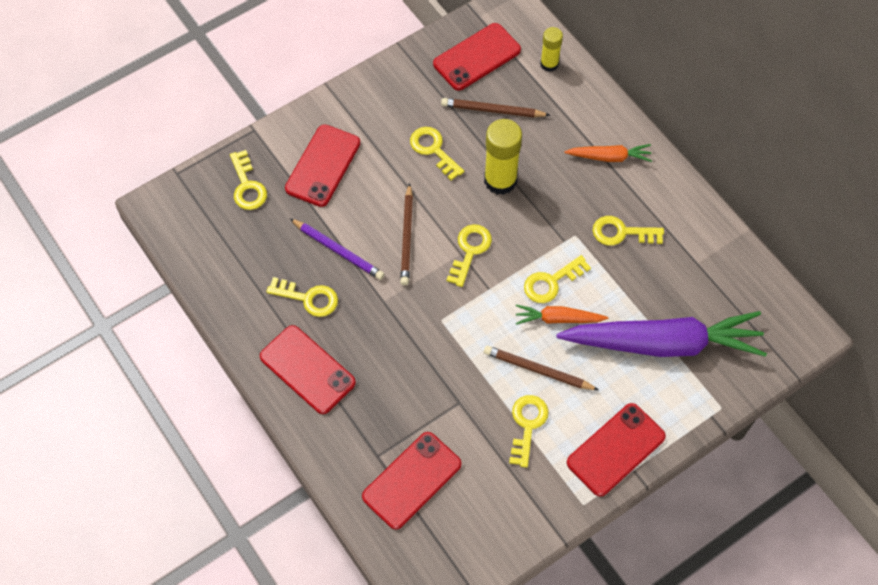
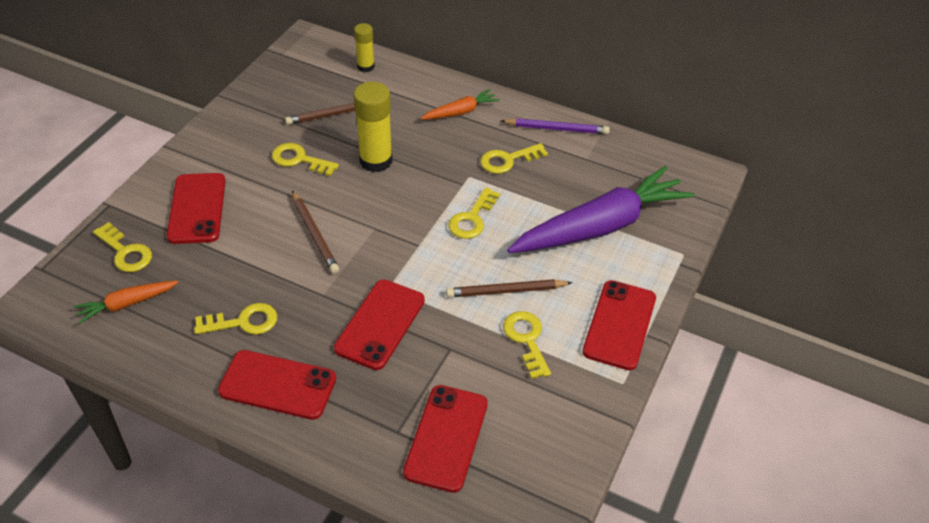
camera: 30 degrees left, 15 degrees down
purple pencil [290,219,384,280] -> purple pencil moved to [501,118,610,134]
red phone [433,23,521,91] -> red phone moved to [334,279,425,370]
yellow key [446,224,492,287] -> none
orange carrot [516,305,608,325] -> orange carrot moved to [74,281,179,324]

